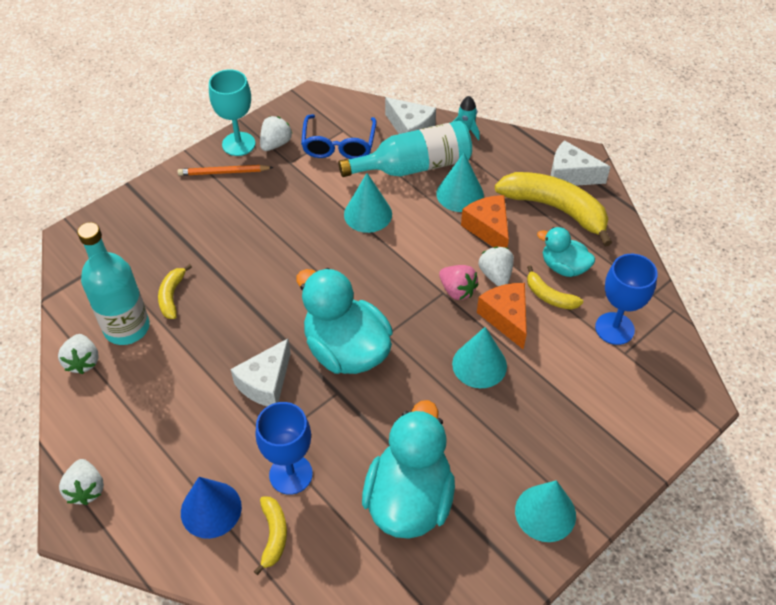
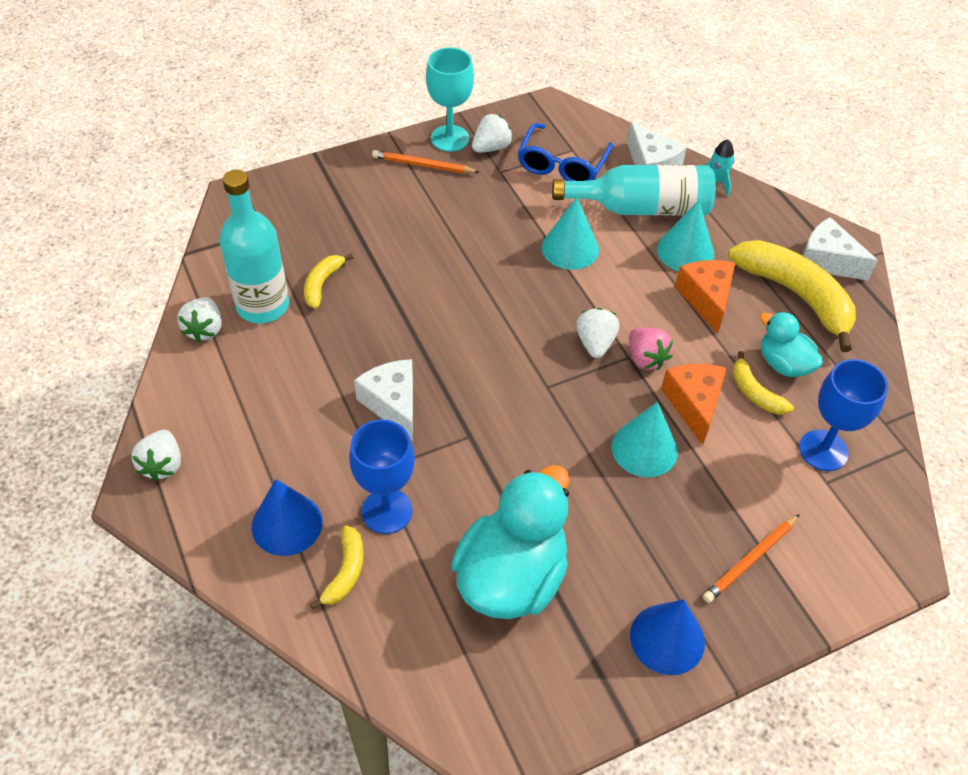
camera: 15 degrees right, 0 degrees up
white cheese [231,339,291,406] -> white cheese turned 105 degrees clockwise [354,359,413,441]
turquoise duck [296,268,393,374] -> none
white strawberry [479,247,514,286] -> white strawberry moved to [576,308,619,358]
turquoise cone [515,480,576,542] -> blue cone [630,599,705,675]
none -> orange pencil [703,514,800,603]

